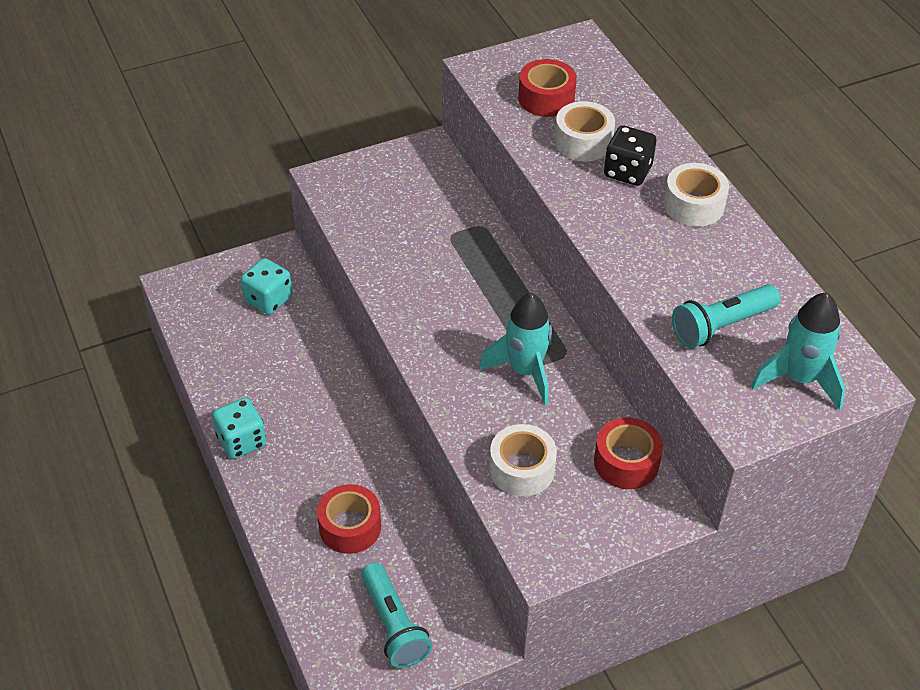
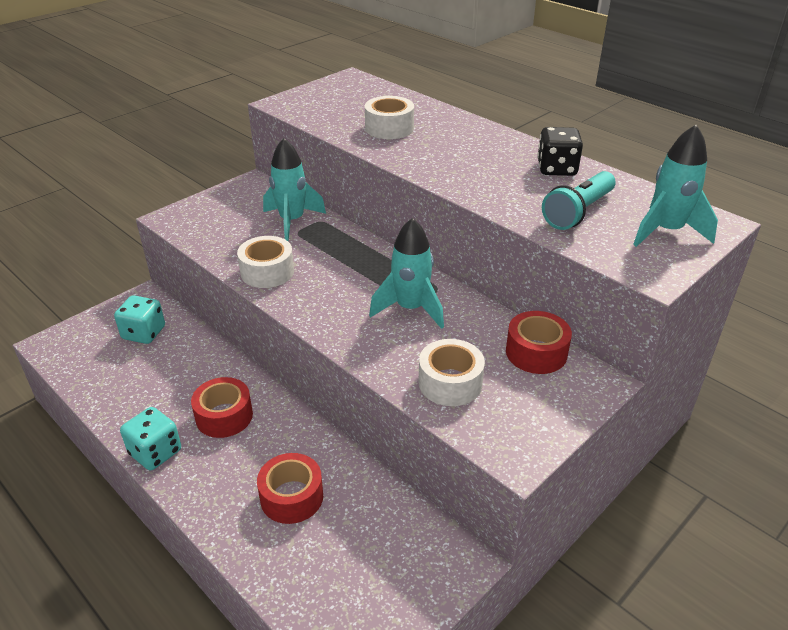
camera: 20 degrees left, 10 degrees down
turquoise flashlight [361,562,432,668] -> none
red tape [518,59,577,117] -> red tape moved to [191,377,253,438]
black dice [604,125,656,186] -> black dice moved to [537,127,583,176]
white tape [664,163,729,227] -> white tape moved to [237,236,294,288]
none -> turquoise rocket [263,138,326,241]

